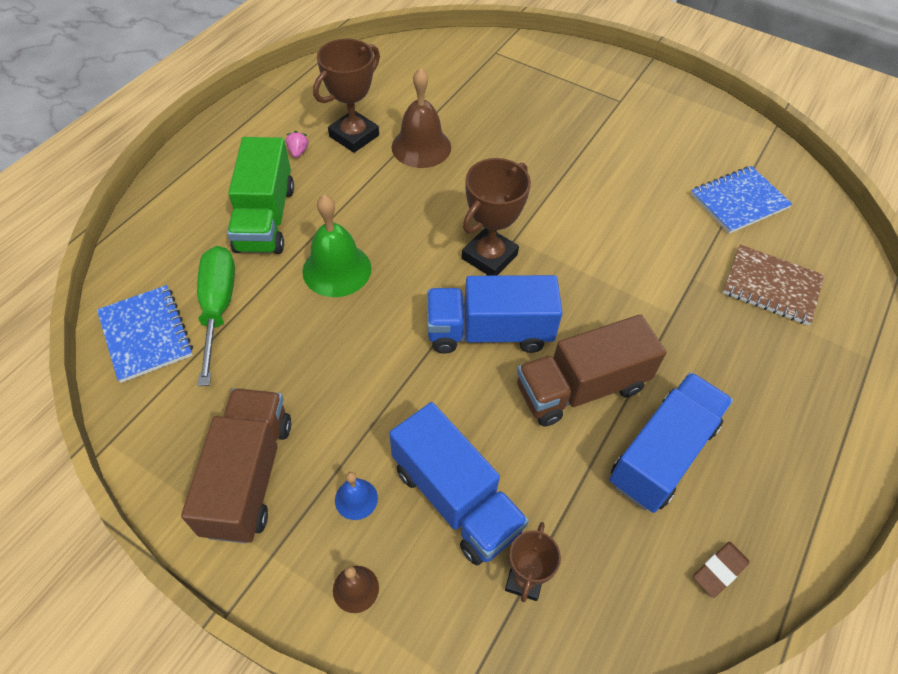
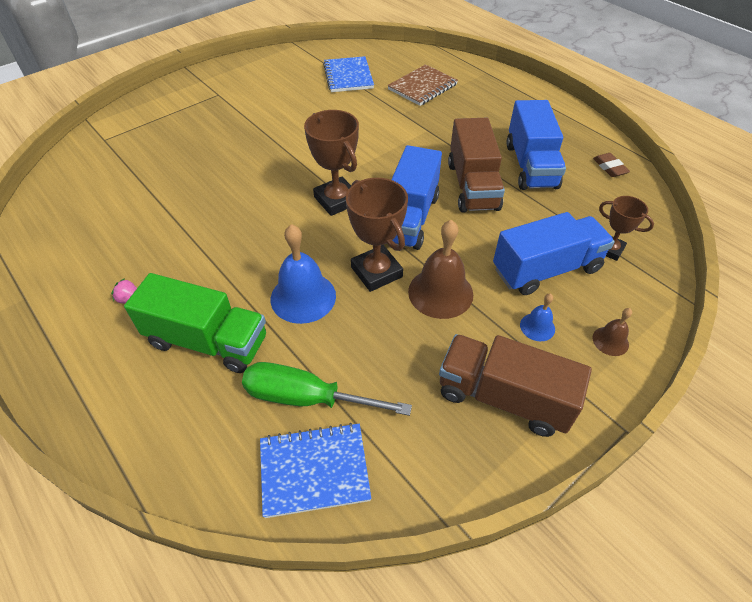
camera: 70 degrees left, 5 degrees down
green bell [302,195,371,297] -> blue bell [271,224,336,324]
brown trophy [313,38,380,153] -> brown trophy moved to [346,178,408,292]
brown bell [392,68,451,168] -> brown bell moved to [408,220,473,319]
blue truck [609,372,733,513] -> blue truck turned 150 degrees counterclockwise [506,100,566,190]

